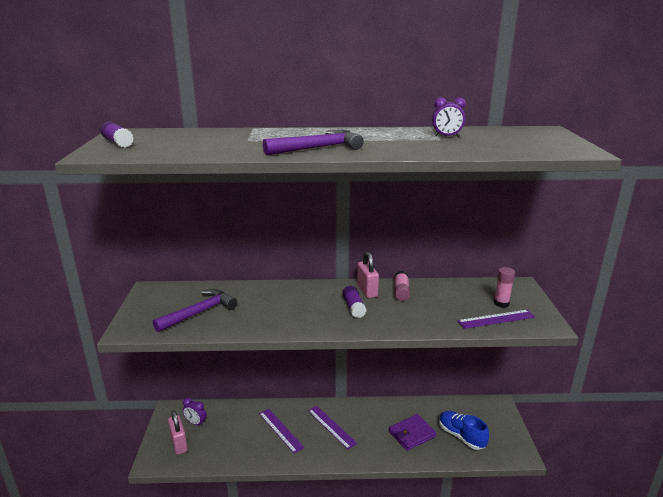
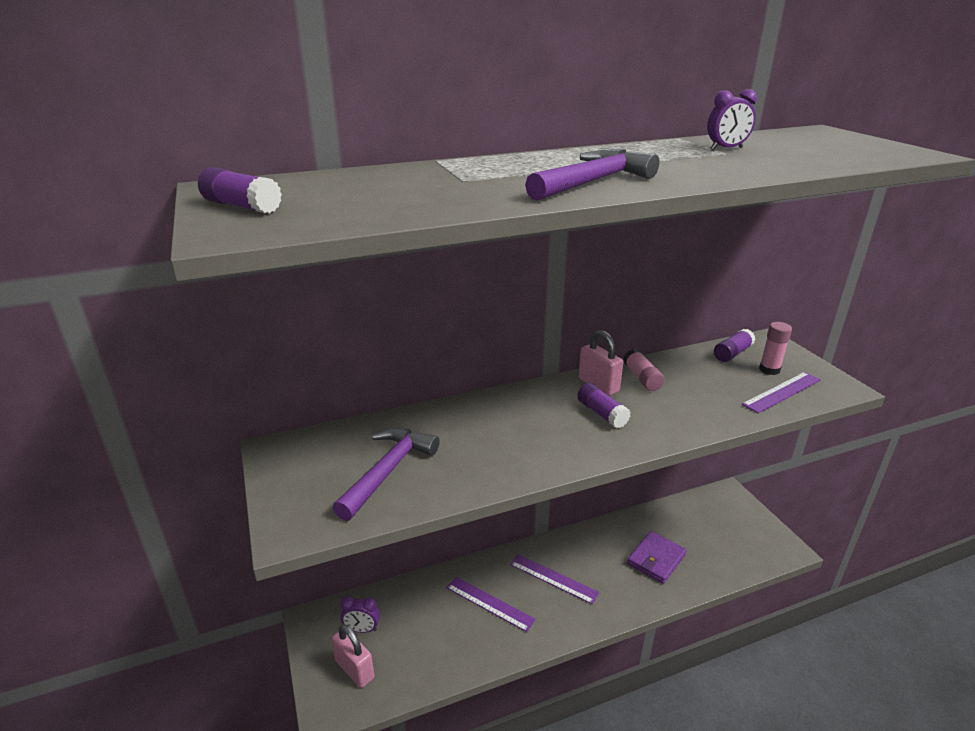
camera: 20 degrees left, 5 degrees up
blue shoe [439,411,489,450] -> none
none -> purple glue stick [714,329,756,362]

